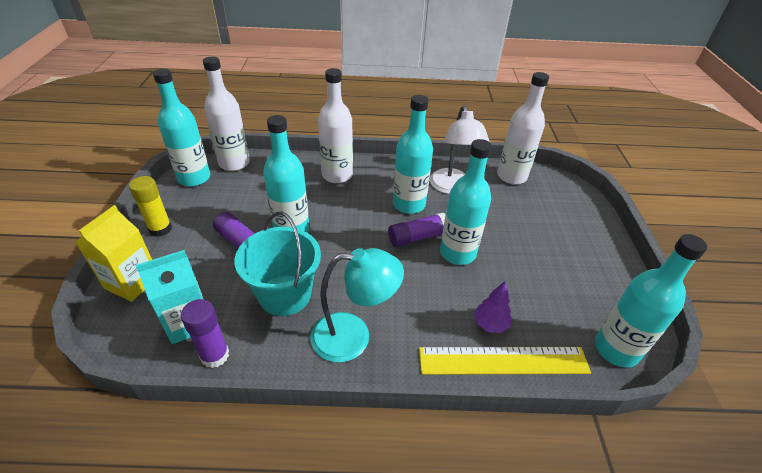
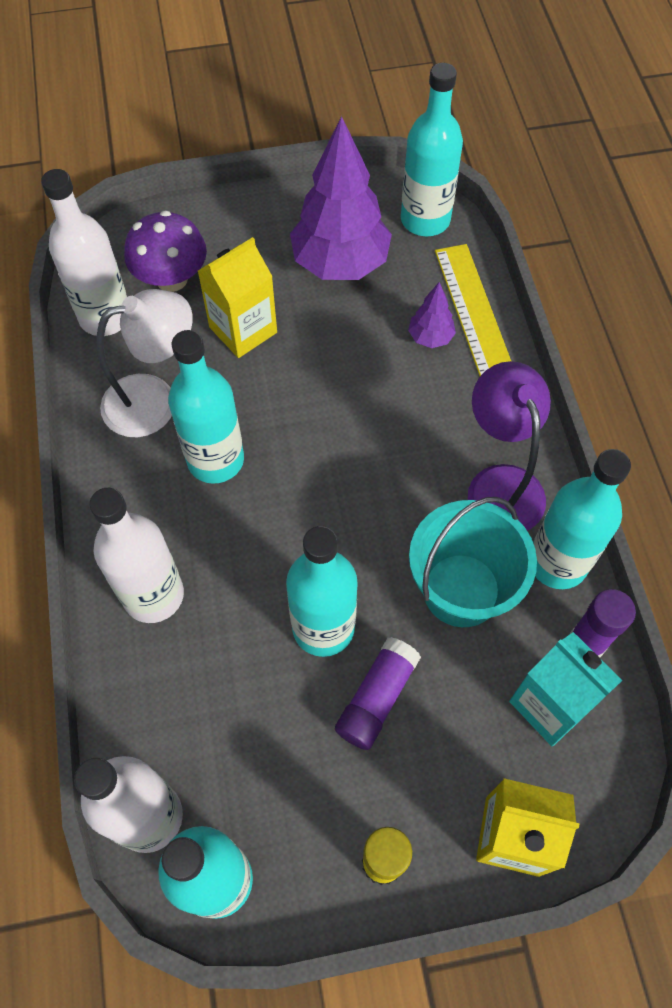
camera: 100 degrees left, 20 degrees up
turquoise lamp [310,248,404,363] -> purple lamp [468,361,551,531]
purple glue stick [388,213,446,247] -> none
turquoise bottle [440,139,492,265] -> turquoise bottle moved to [533,449,631,589]
none -> purple mushroom [124,210,207,292]
none -> yellow carton [198,237,277,358]
none -> purple tree [290,116,392,280]

